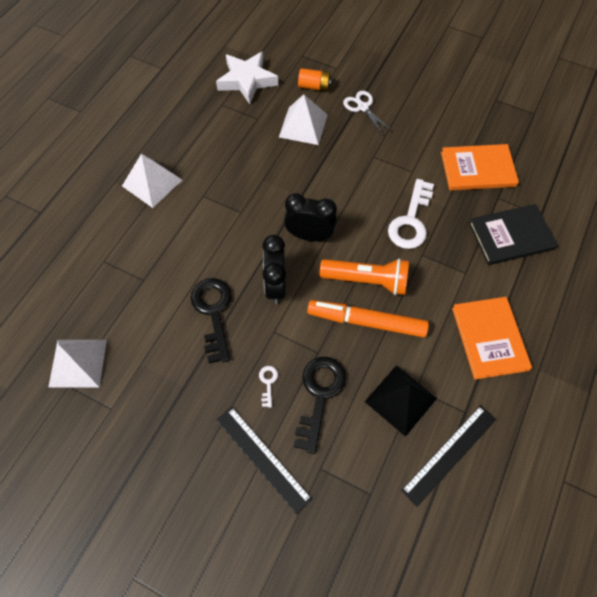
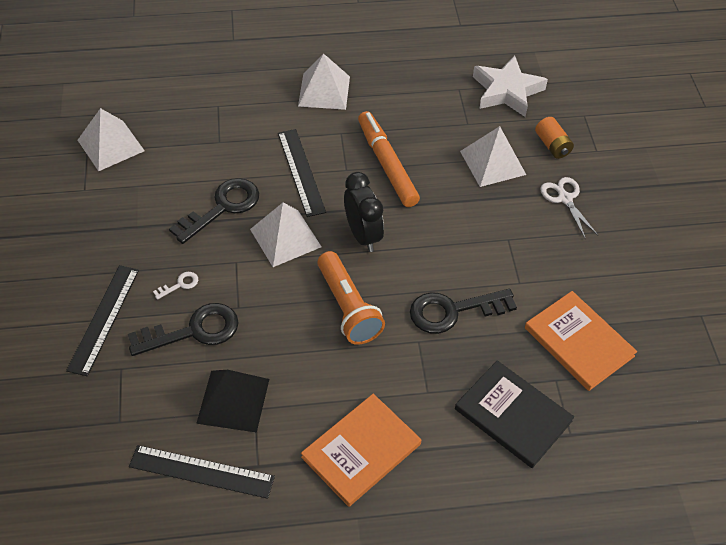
camera: 55 degrees right, 10 degrees down
black clock [262,235,286,304] -> white pyramid [250,203,322,267]
orange marker [307,300,429,338] -> orange marker moved to [358,111,420,207]
white scissors [343,91,392,135] -> white scissors turned 45 degrees counterclockwise [540,177,598,238]
white key [388,179,434,249] -> black key [410,289,517,334]
none -> black ruler [278,129,326,217]

